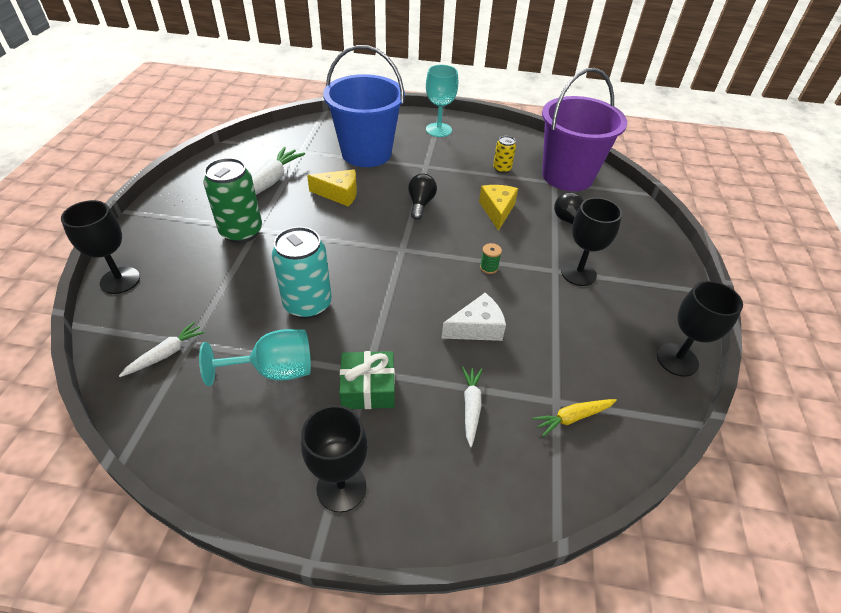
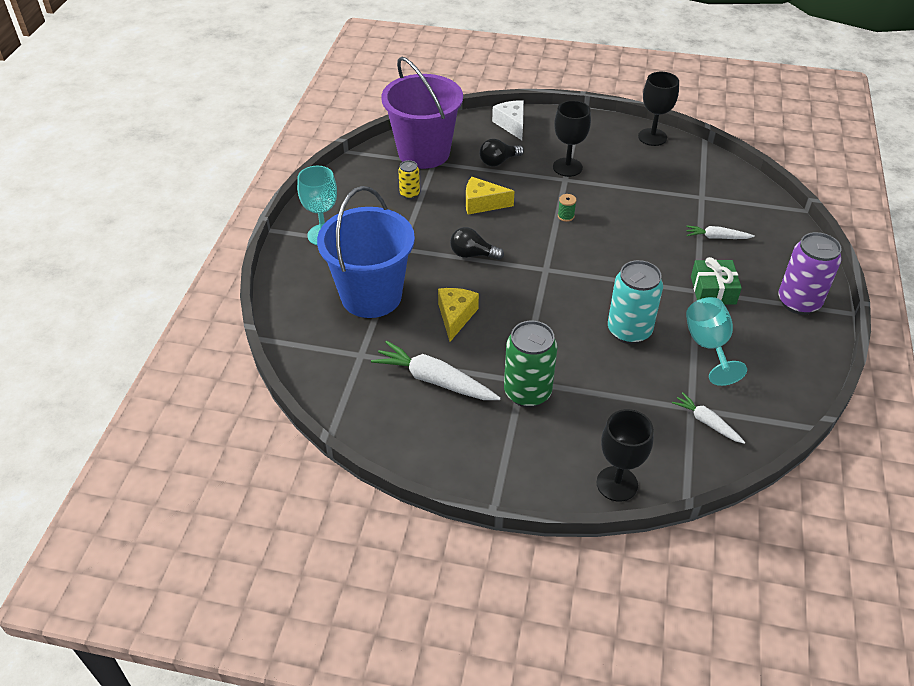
camera: 85 degrees left, 0 degrees up
black goblet [301,405,368,512] -> purple can [778,232,842,315]
white cheese [442,293,506,341] -> white cheese moved to [492,100,524,140]
yellow carrot [532,399,617,437] -> none

